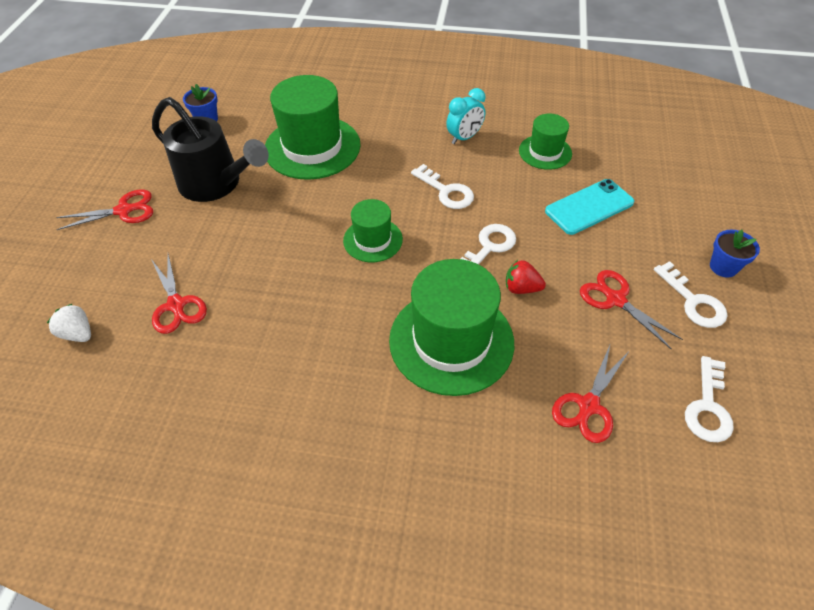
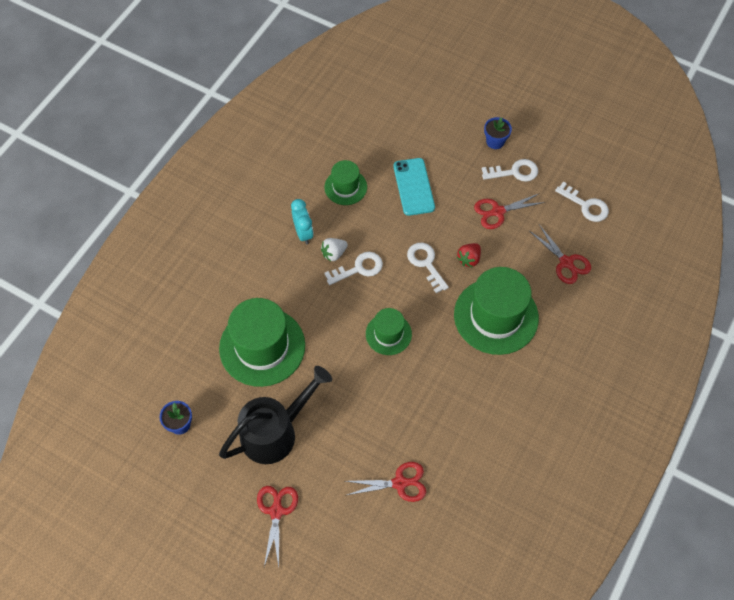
camera: 70 degrees left, 10 degrees up
white strawberry [47,304,91,342] -> white strawberry moved to [321,238,348,261]

